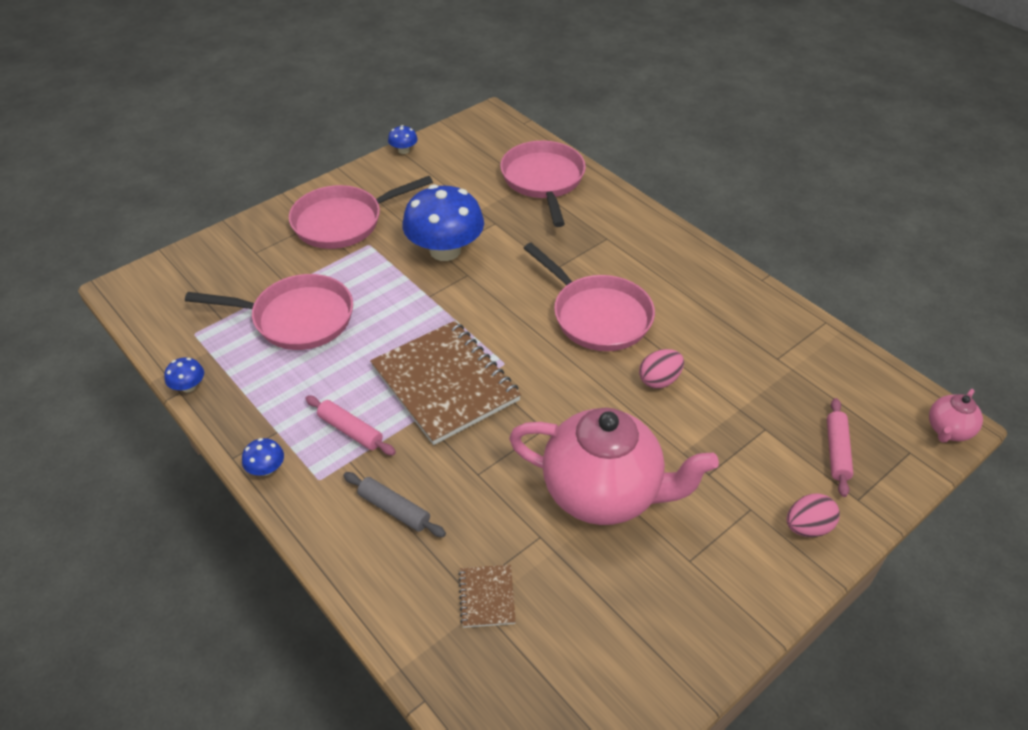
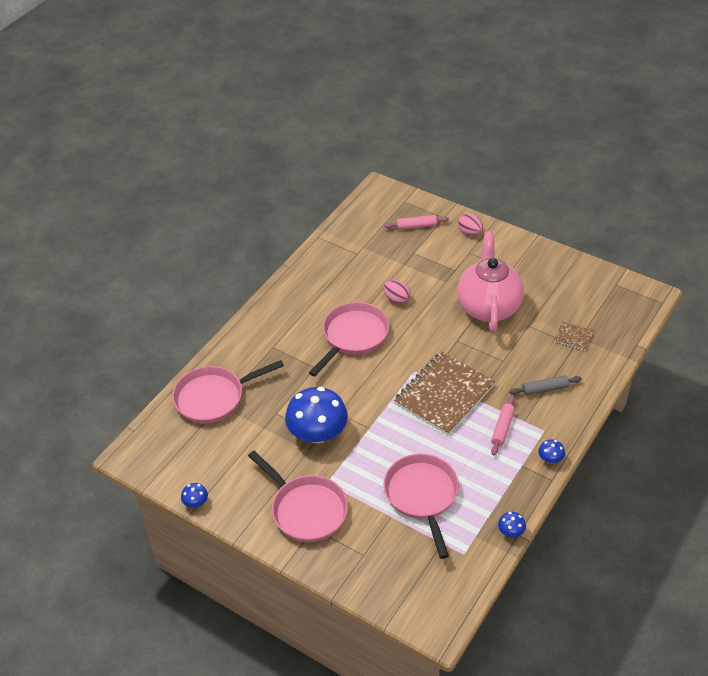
camera: 105 degrees left, 0 degrees up
grey rolling pin [343,472,446,537] -> grey rolling pin turned 60 degrees clockwise [509,375,582,396]
brown notebook [458,565,516,628] -> brown notebook turned 45 degrees clockwise [554,322,594,351]
pink teapot [929,389,983,442] -> none

